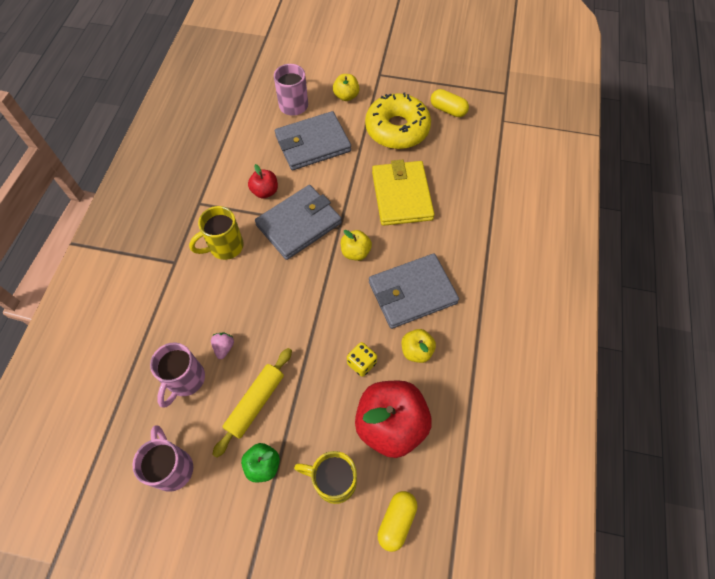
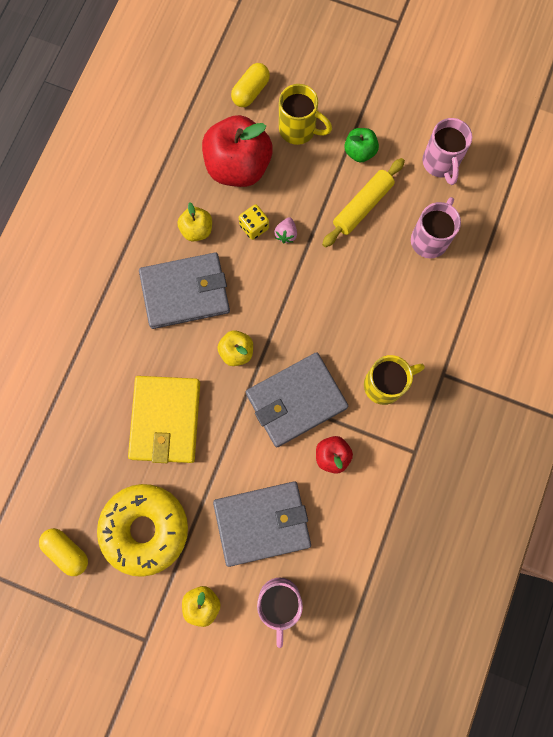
camera: 170 degrees left, 15 degrees up
pink strawberry [211,332,234,359] -> pink strawberry moved to [274,217,297,243]

